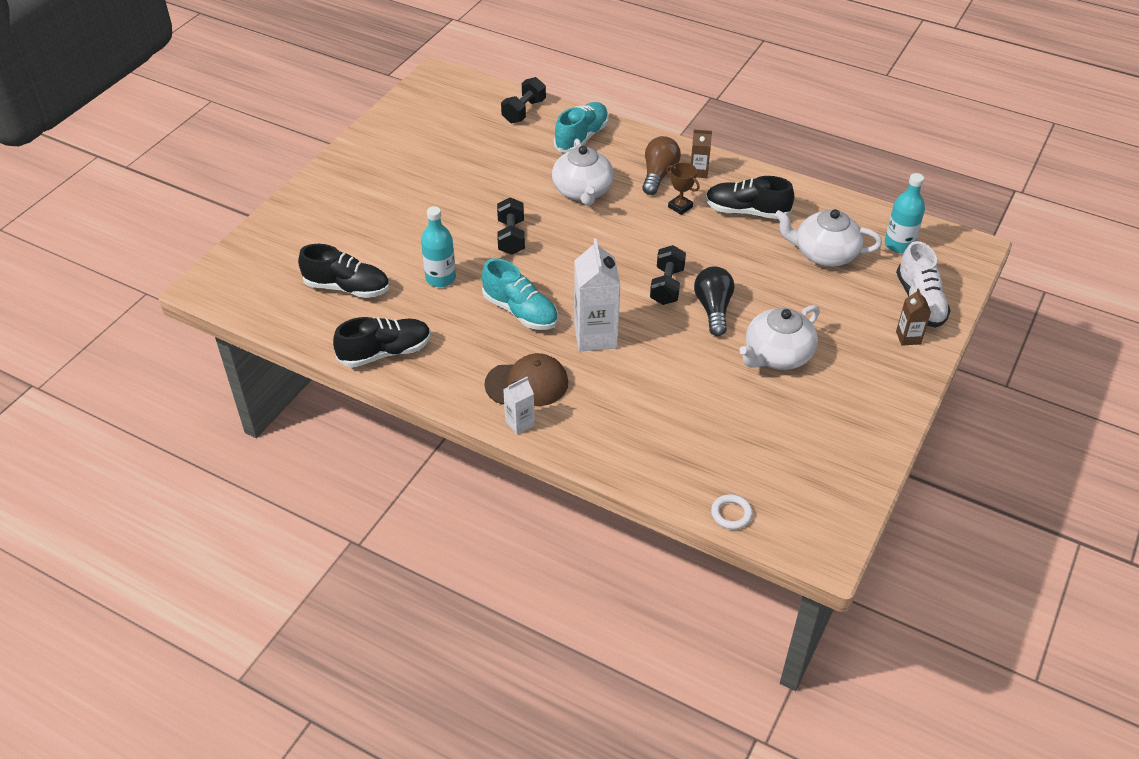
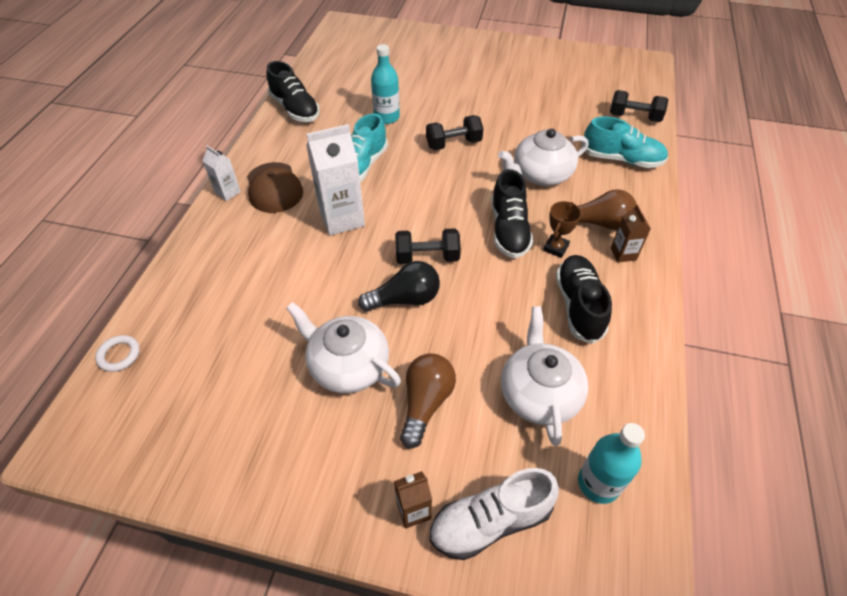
camera: 75 degrees right, 5 degrees up
black shoe [298,244,389,298] -> black shoe moved to [491,169,533,258]
none -> brown light bulb [400,354,456,449]

